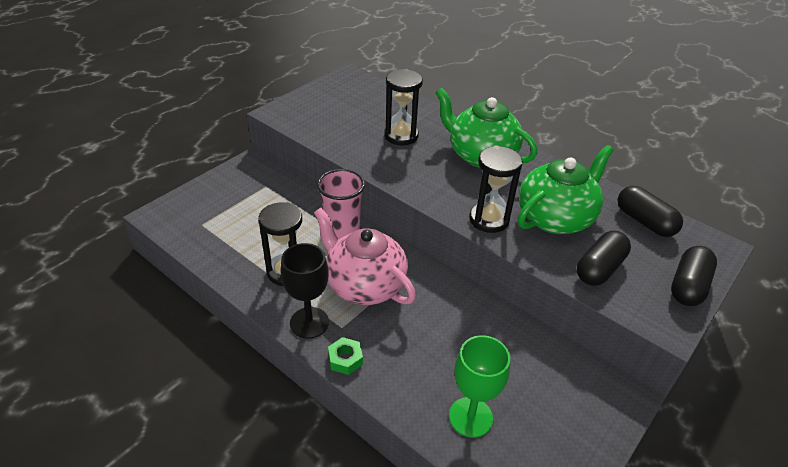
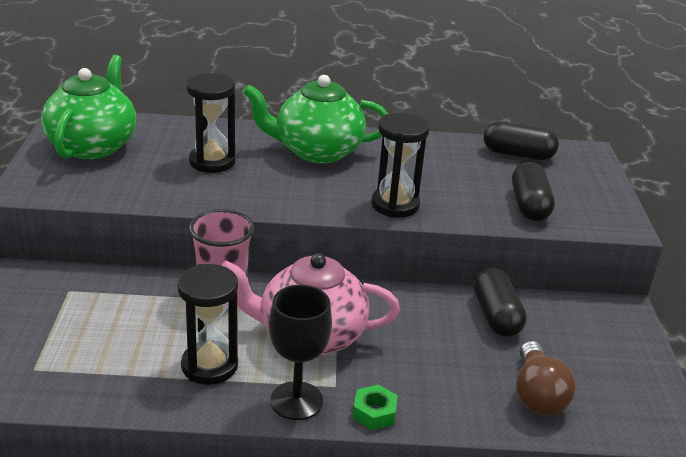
camera: 40 degrees left, 10 degrees down
green goblet [449,335,510,438] -> brown light bulb [516,341,576,415]
green teapot [518,145,614,234] -> green teapot moved to [41,55,136,159]
black capsule [671,246,717,306] -> black capsule moved to [474,268,527,337]

